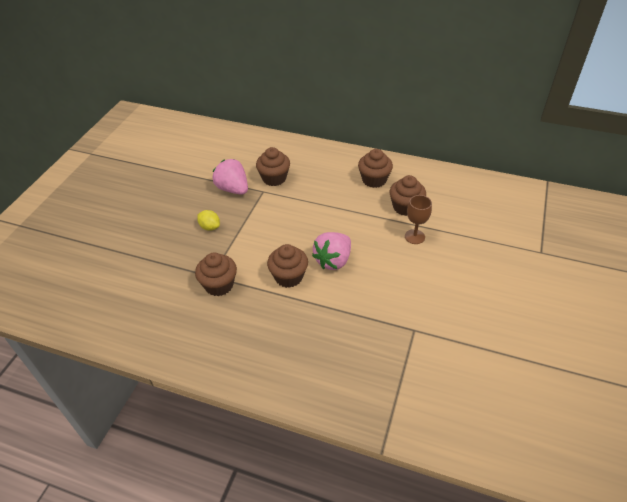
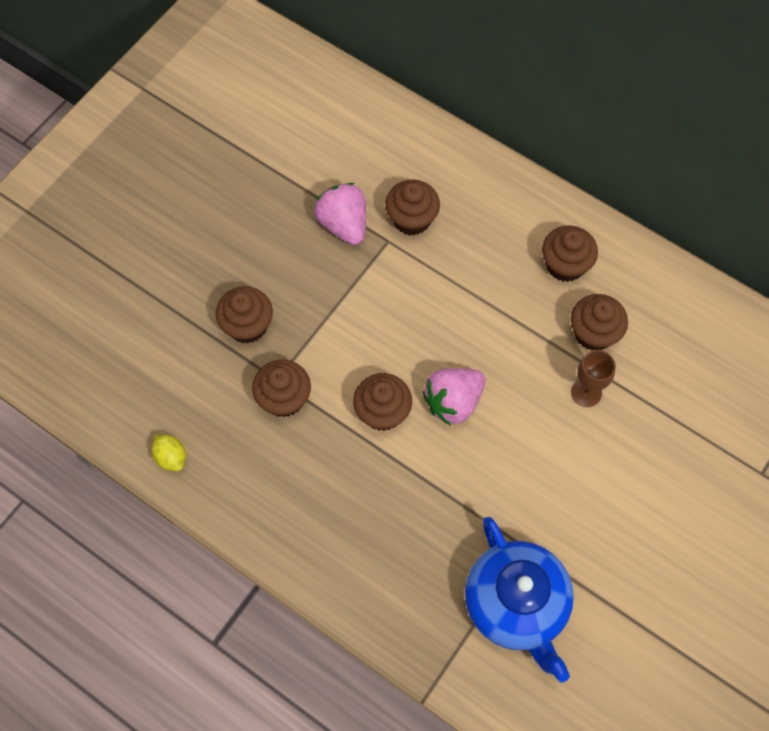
camera: 15 degrees right, 20 degrees up
yellow lemon [197,210,220,231] -> yellow lemon moved to [151,435,186,471]
none -> brown cupcake [216,286,273,343]
none -> blue teapot [465,517,574,682]

